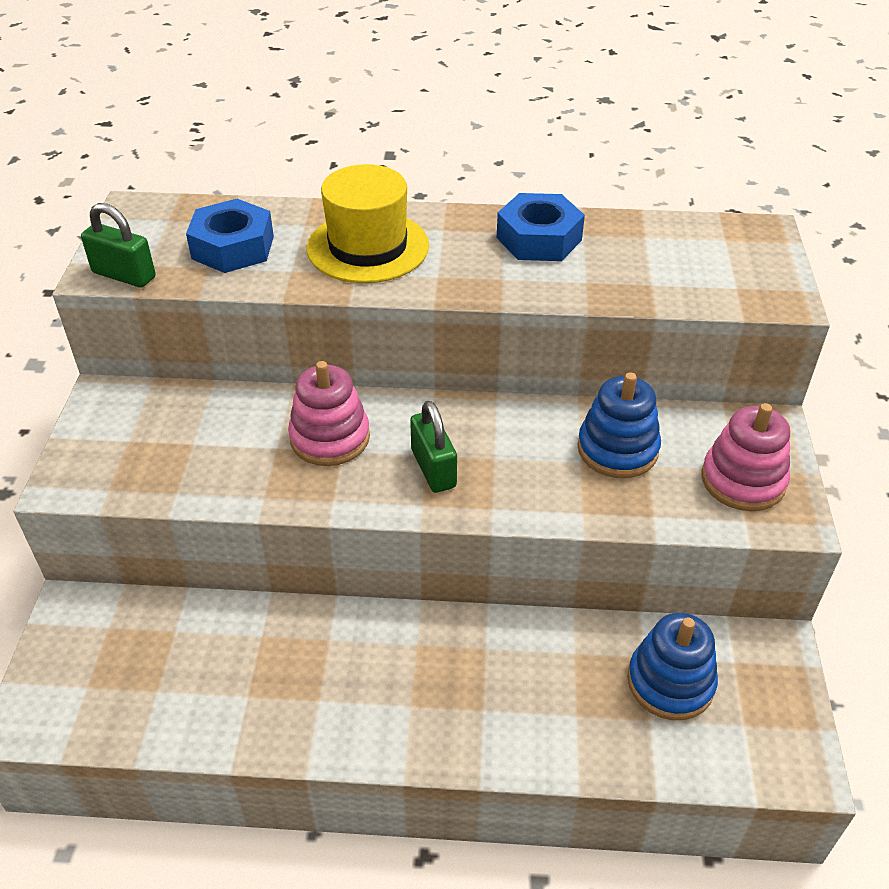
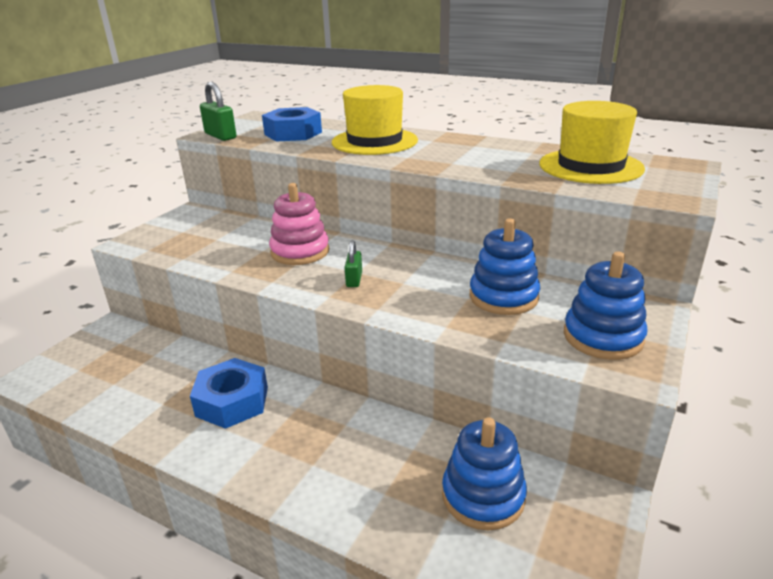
camera: 25 degrees right, 15 degrees down
green padlock [410,401,457,493] -> green padlock [345,241,362,287], size x0.63
blue nut [497,193,585,261] -> blue nut moved to [190,358,268,429]
pink stacking toy [701,403,790,511] -> blue stacking toy [564,252,647,360]
none -> yellow hat [539,101,645,184]

